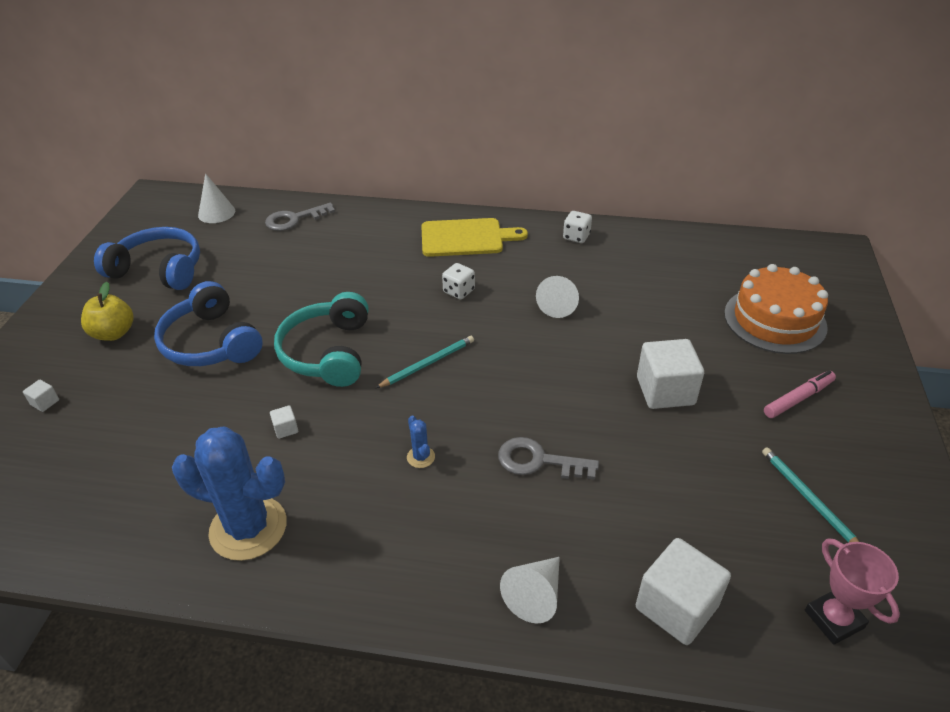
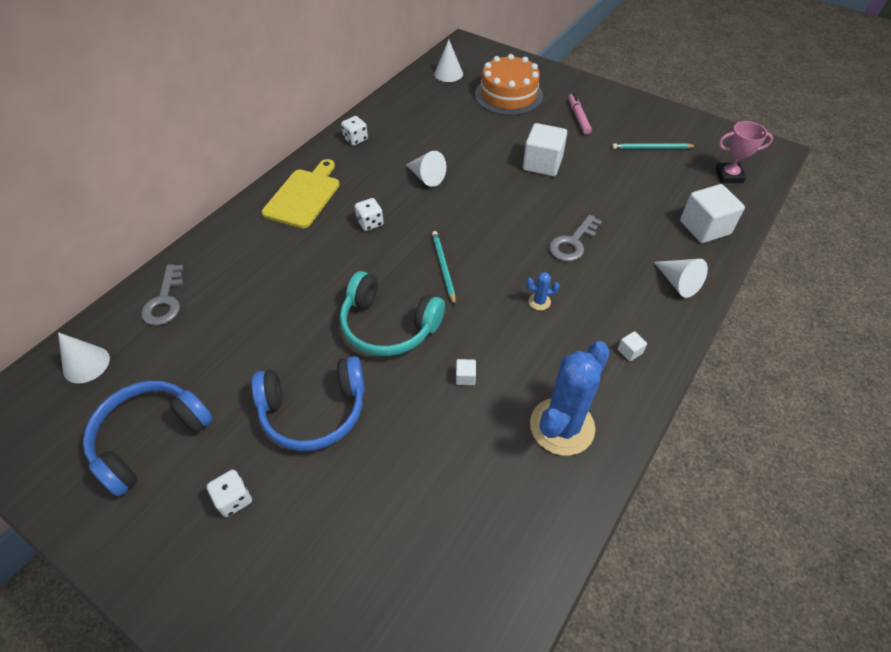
camera: 65 degrees left, 10 degrees up
white cube [23,380,59,412] -> white cube moved to [618,331,647,361]
yellow apple [81,282,134,341] -> white dice [207,470,252,517]
none -> white cone [434,39,463,82]

